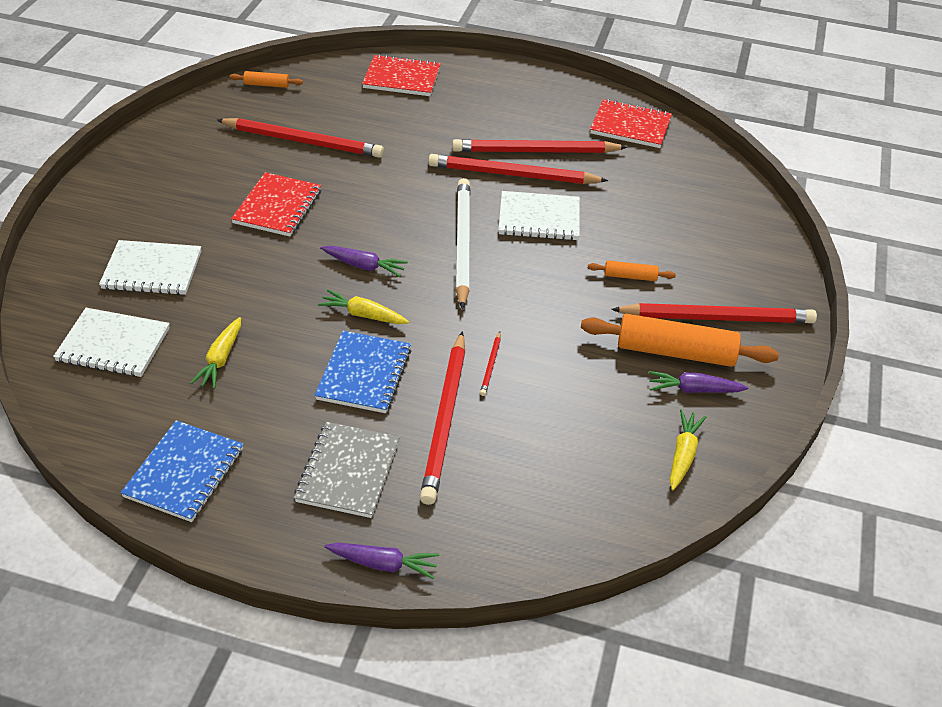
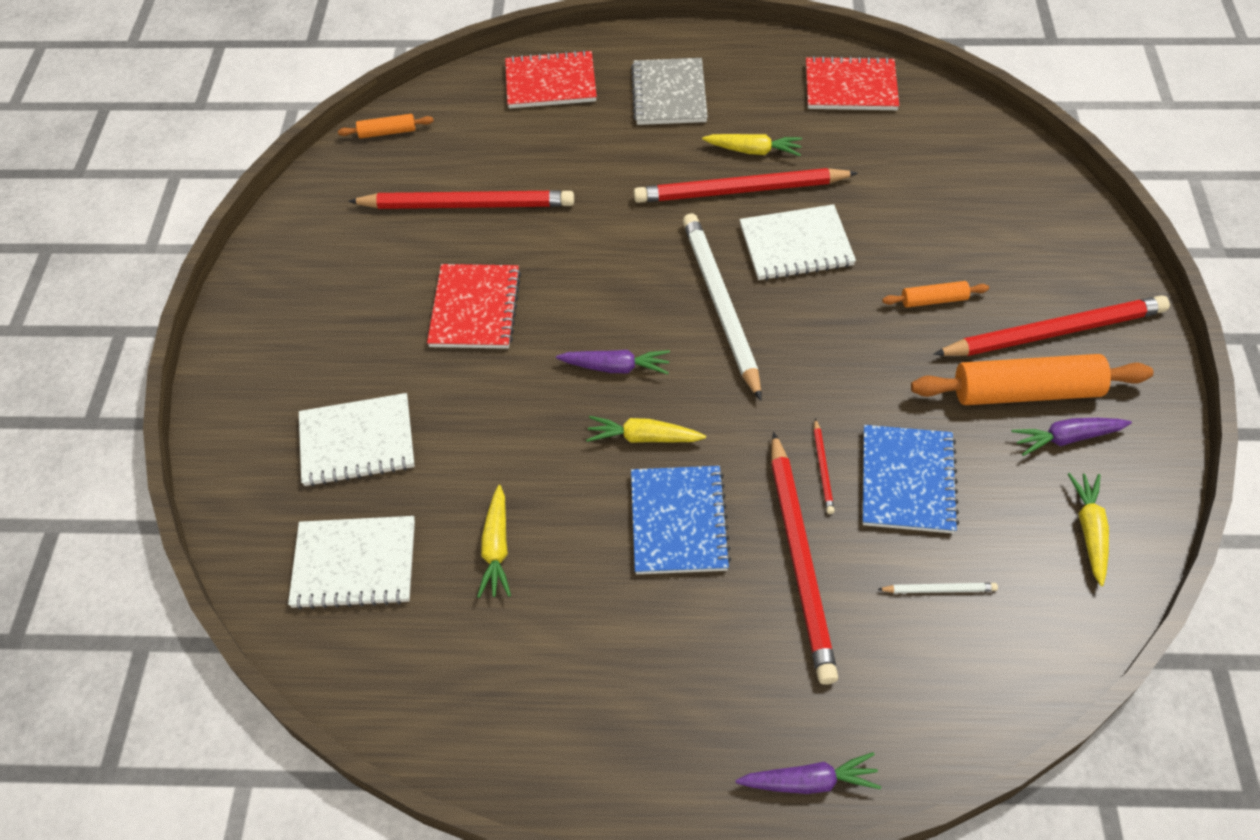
camera: 10 degrees left, 10 degrees up
blue notebook [120,420,244,522] -> blue notebook moved to [863,425,959,534]
grey notebook [294,422,400,518] -> grey notebook moved to [631,58,708,125]
red pencil [452,139,628,153] -> yellow carrot [702,134,802,156]
none -> white pencil [877,583,998,593]

